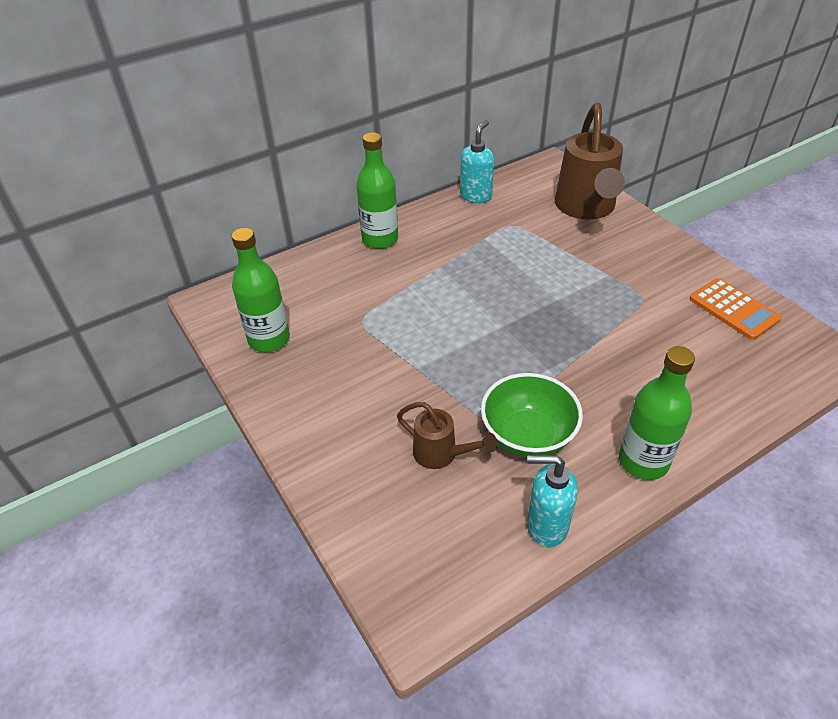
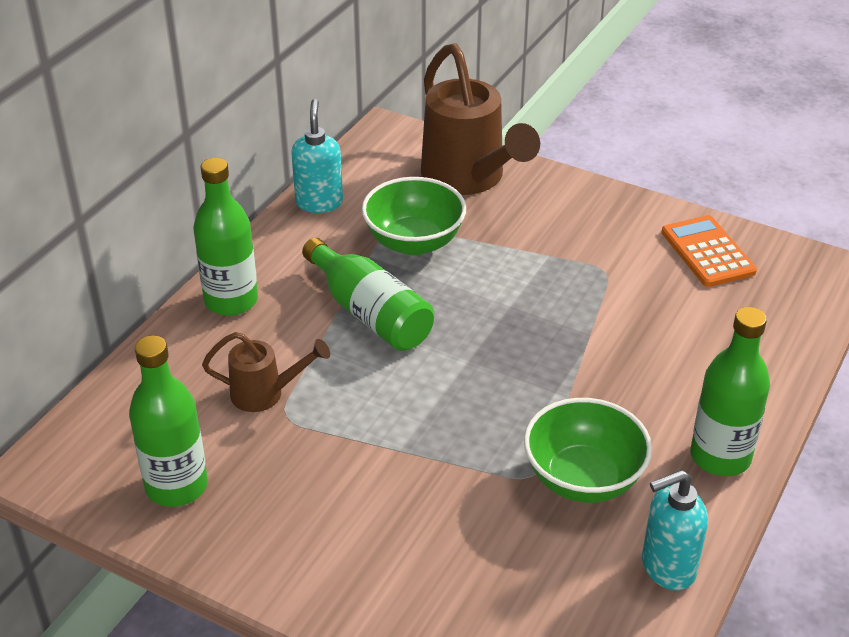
camera: 30 degrees left, 5 degrees down
brown watering can [397,402,497,469] -> brown watering can moved to [202,332,330,412]
orange calculator [690,278,782,340] -> orange calculator turned 135 degrees counterclockwise [661,215,757,287]
none -> green bottle [302,238,434,351]
none -> green bowl [362,177,466,255]

